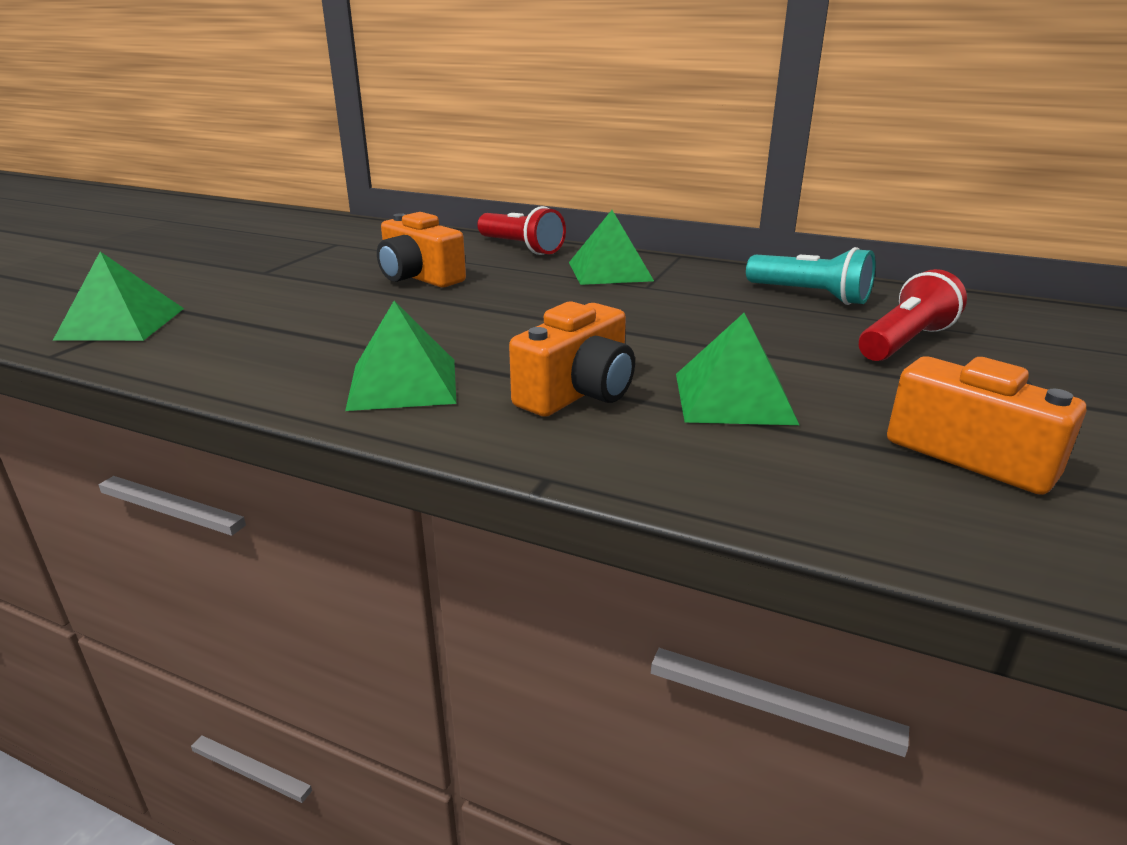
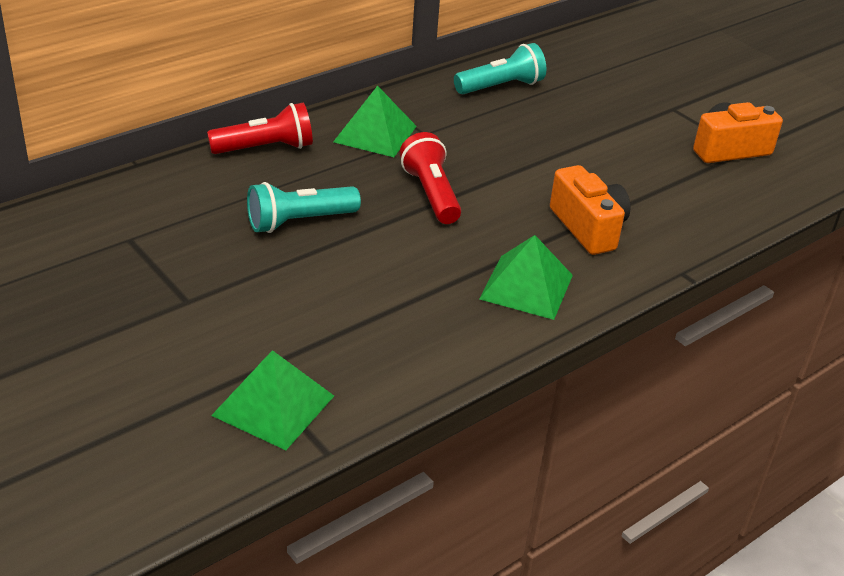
camera: 65 degrees left, 10 degrees up
orange camera [377,212,466,287] -> turquoise flashlight [247,182,361,233]
green pyramid [676,313,799,425] -> none
red flashlight [859,269,967,361] -> red flashlight moved to [400,132,461,224]

